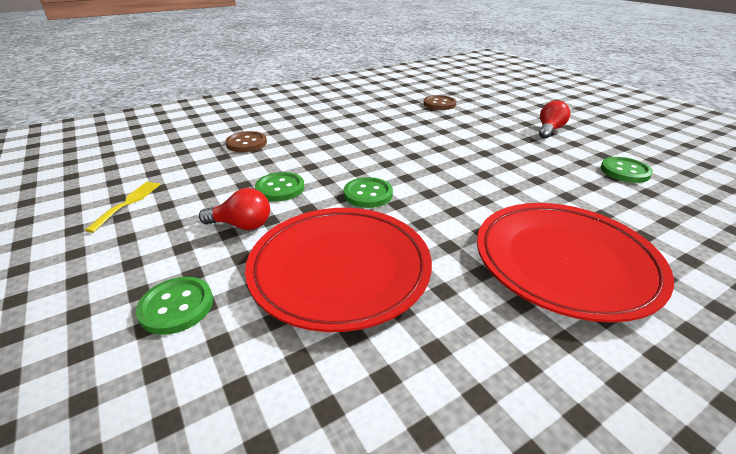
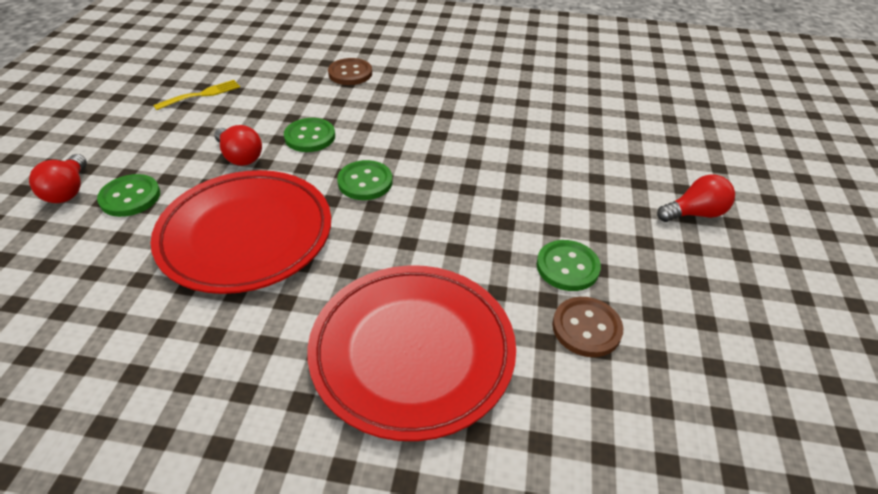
camera: 40 degrees right, 10 degrees up
brown button [423,95,456,110] -> brown button moved to [552,297,623,357]
green button [601,157,653,183] -> green button moved to [536,240,601,291]
none -> red light bulb [29,154,87,203]

